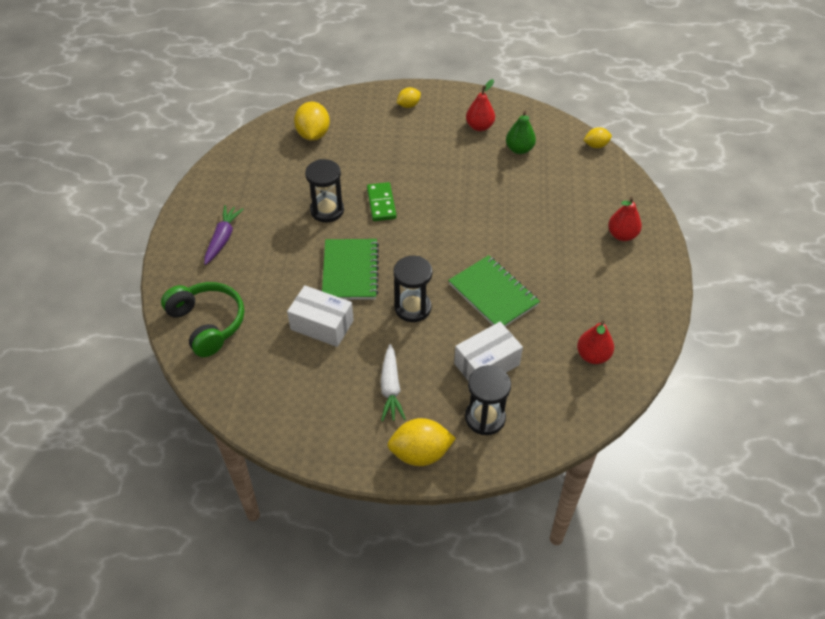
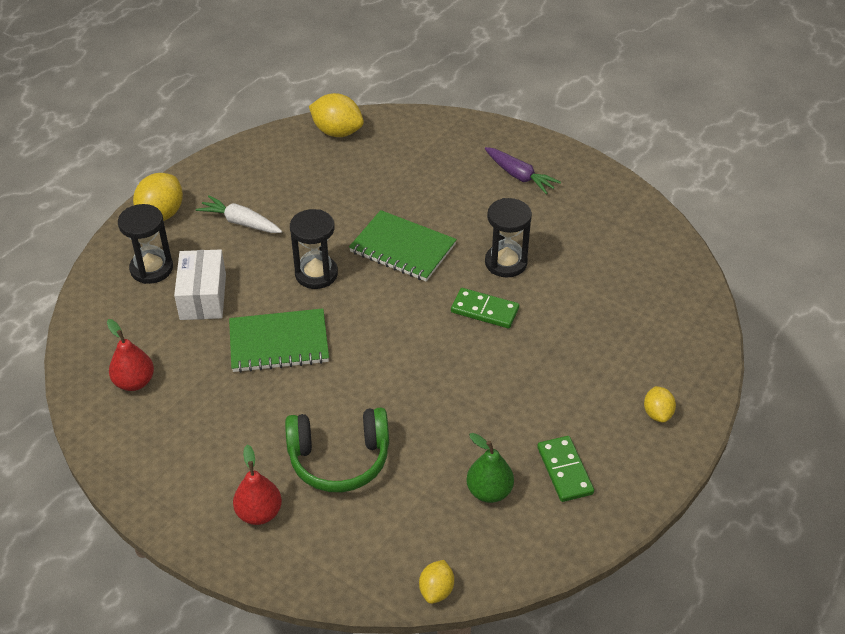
camera: 120 degrees right, 5 degrees down
green headphones [161,282,244,357] -> green headphones moved to [285,408,389,492]
white box [287,285,354,347] -> none
yellow lemon [294,102,330,141] -> yellow lemon moved to [309,93,364,137]
red pear [466,79,495,131] -> green domino [537,436,594,502]

